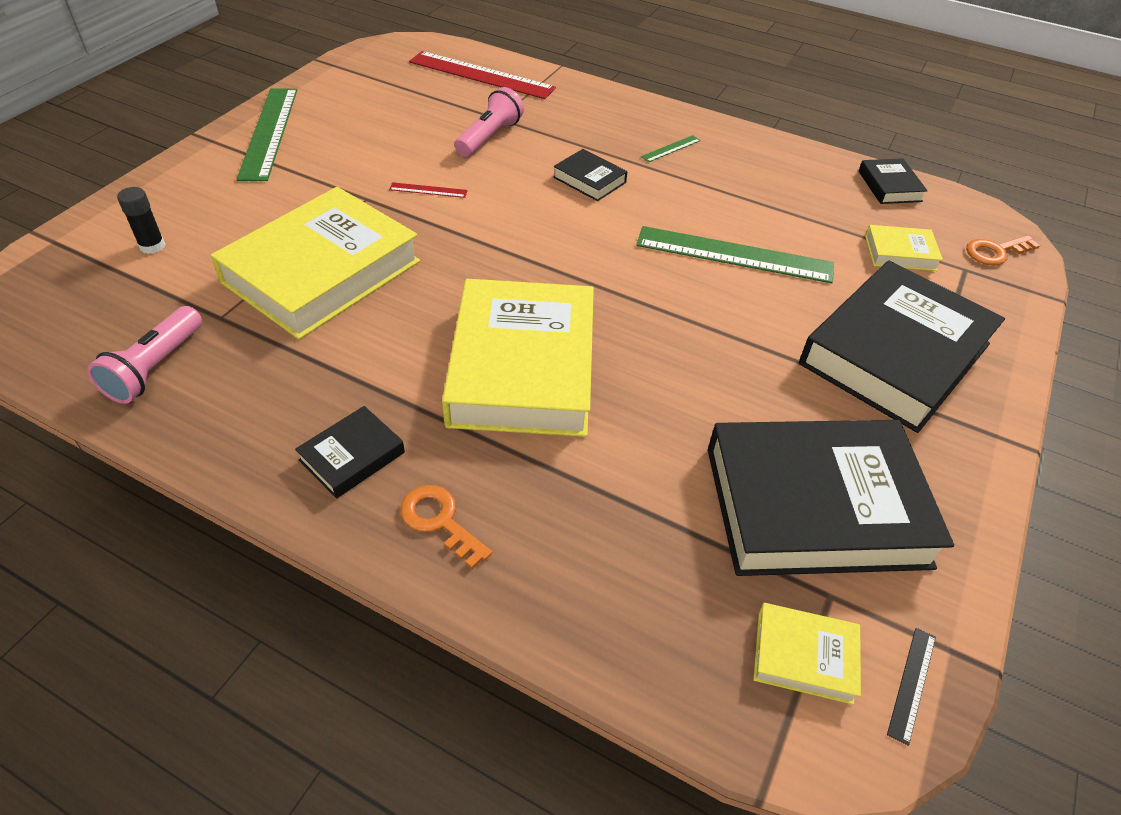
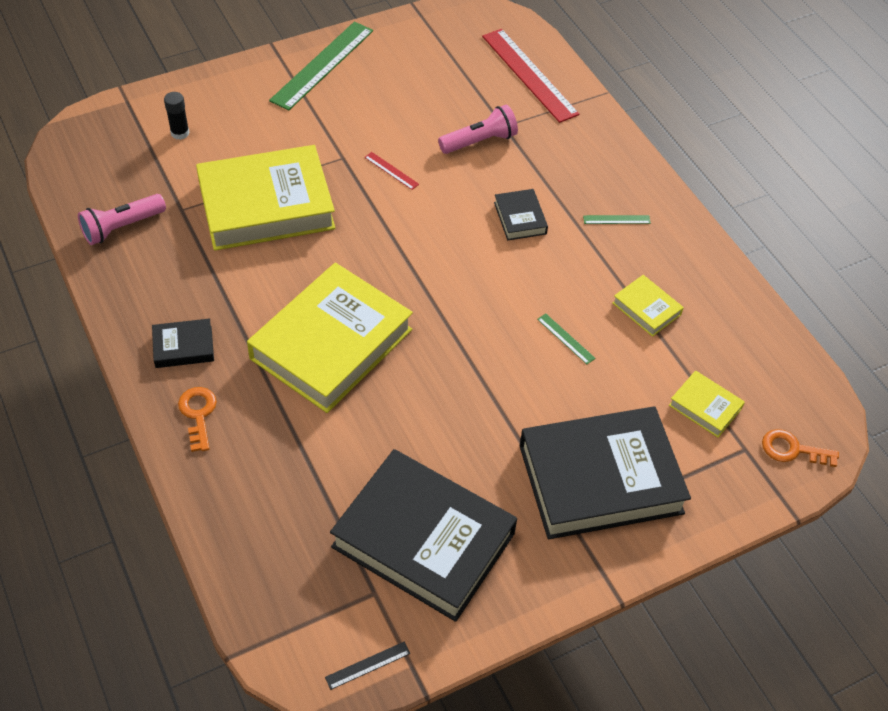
camera: 35 degrees right, 5 degrees up
green ruler [636,226,834,283] -> green ruler [537,314,596,364], size x0.42
yellow book [753,603,861,705] -> yellow book moved to [613,275,684,337]
black book [858,158,928,204] -> none

